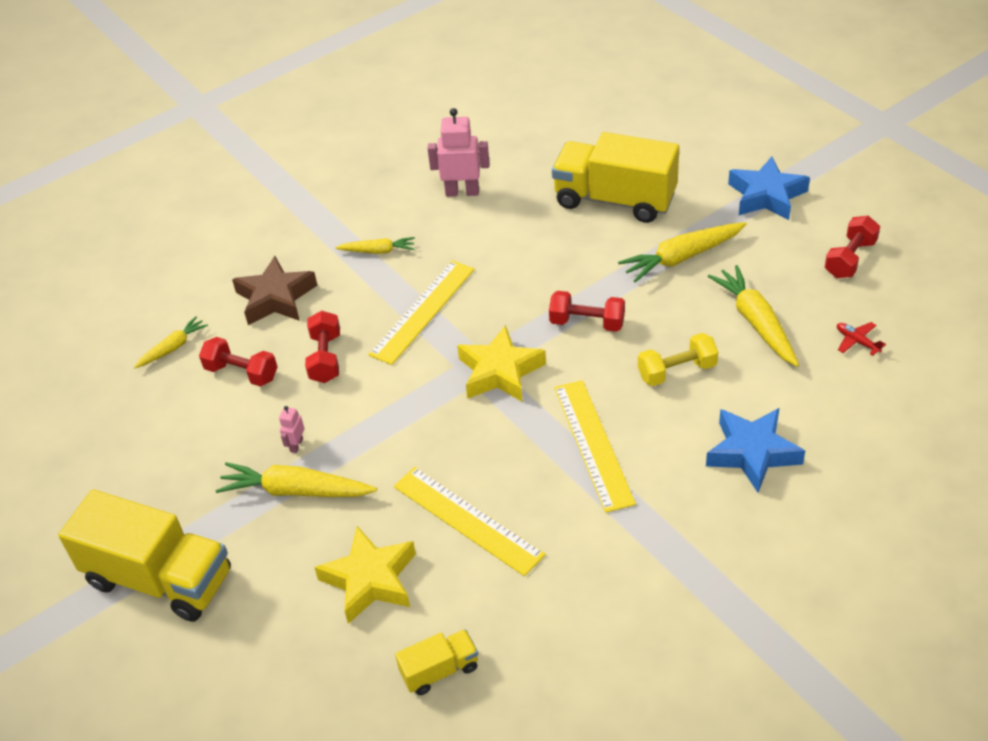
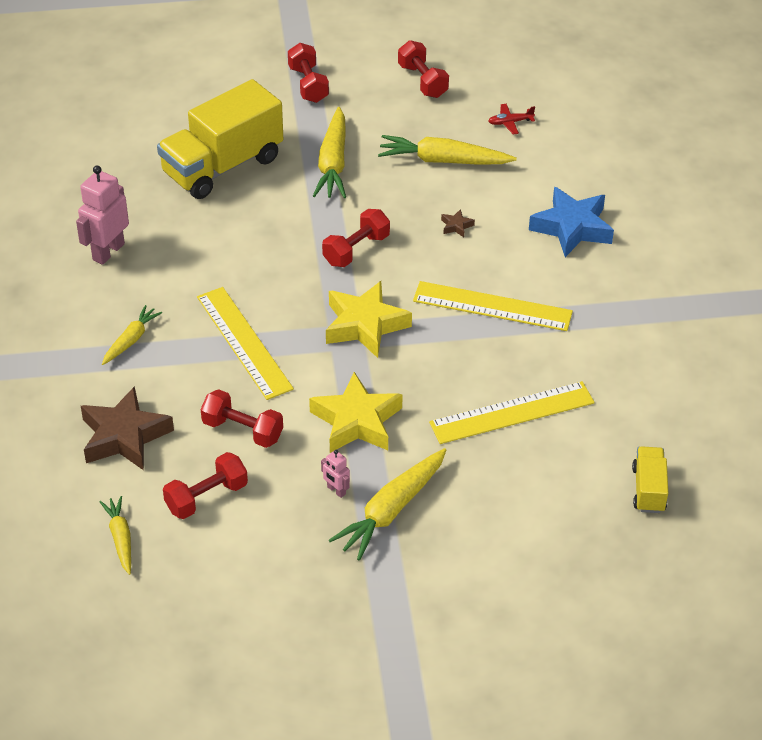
camera: 65 degrees left, 0 degrees up
yellow truck [58,490,231,622] -> none
yellow star [314,526,416,624] -> yellow star moved to [309,372,403,453]
yellow dumbbell [638,333,718,386] -> brown star [441,209,475,237]
blue star [728,157,810,220] -> red dumbbell [288,43,329,103]

